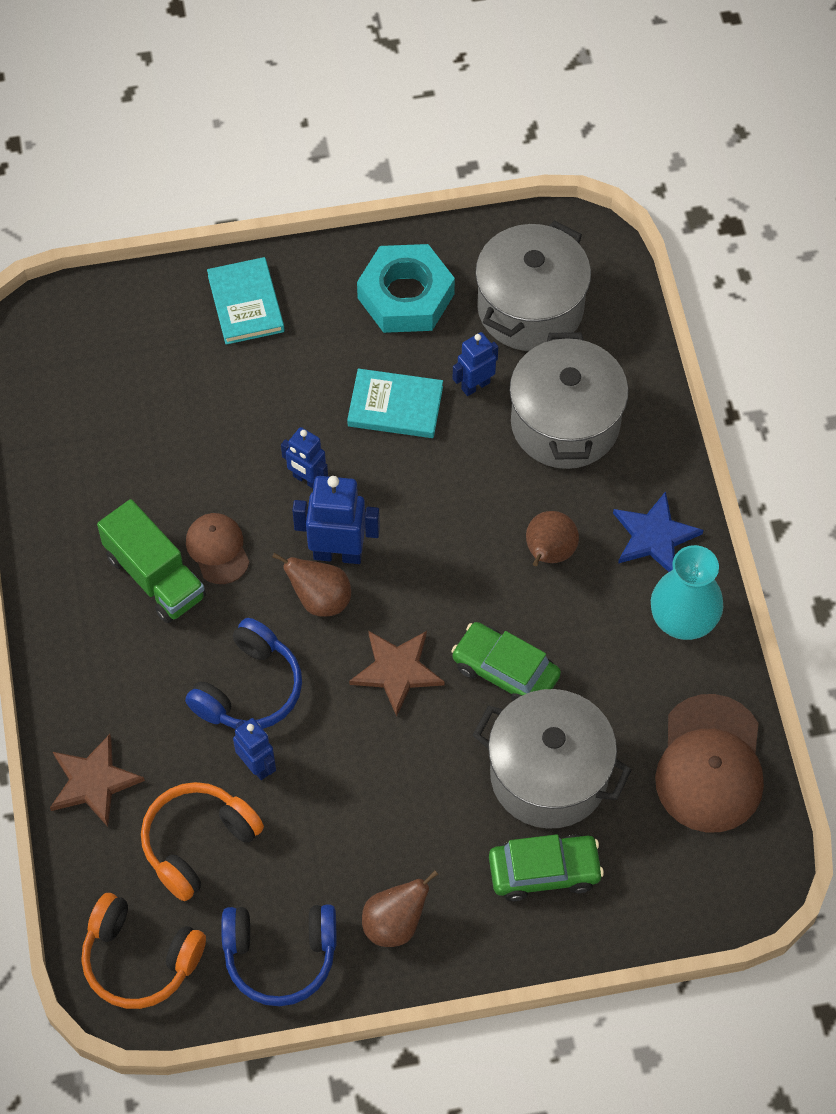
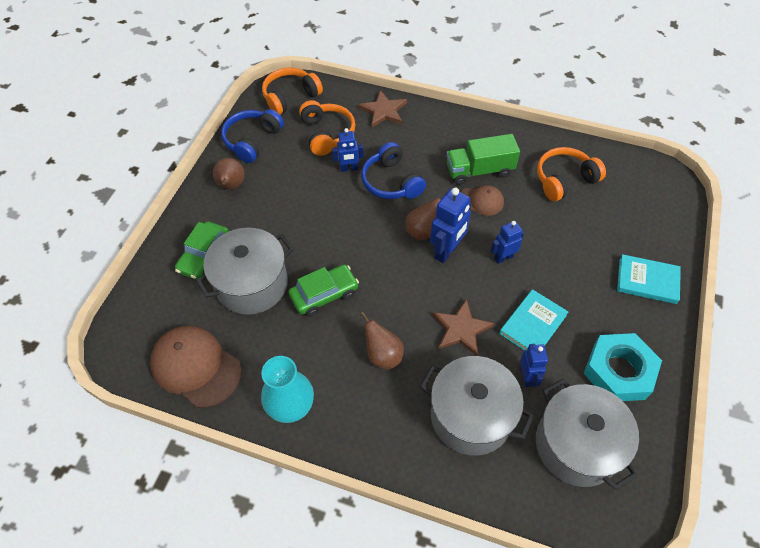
camera: 120 degrees right, 5 degrees down
brown star [349,630,445,717] -> brown star moved to [433,299,494,356]
blue star [613,491,703,572] -> none
none -> orange headphones [537,147,606,201]

